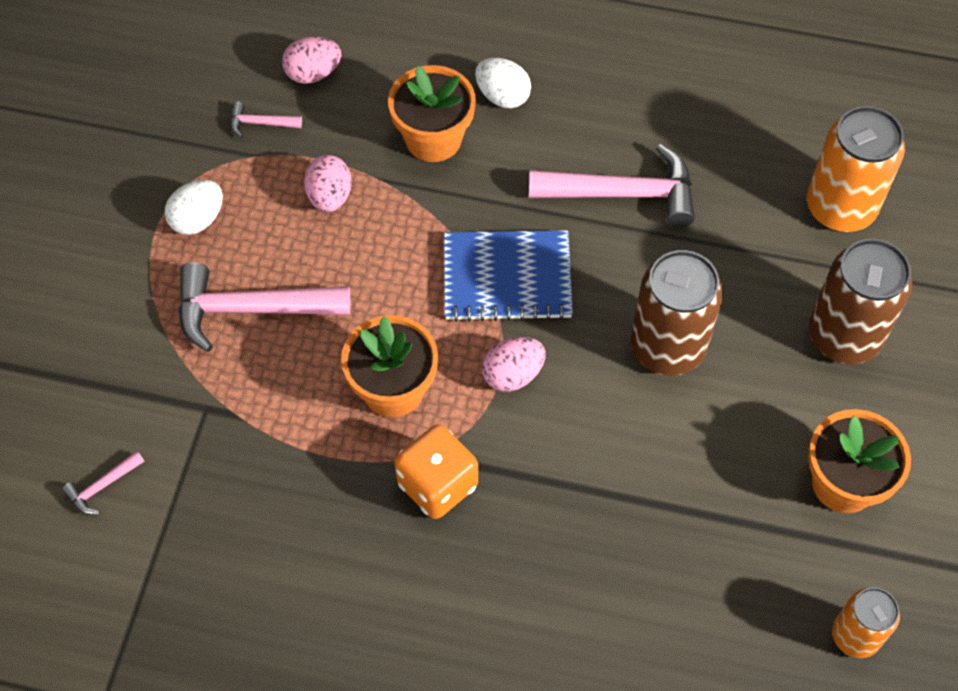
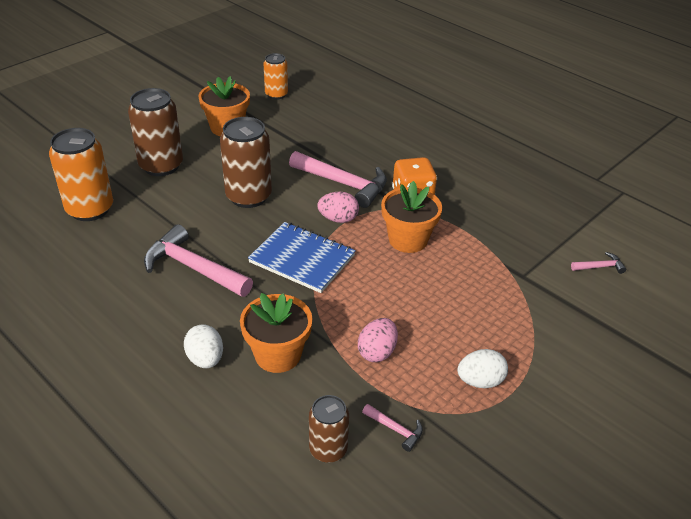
camera: 150 degrees left, 20 degrees down
pink hammer [178,263,350,352] -> pink hammer moved to [289,151,387,208]
pink egg [282,36,341,84] -> brown can [309,395,349,463]

